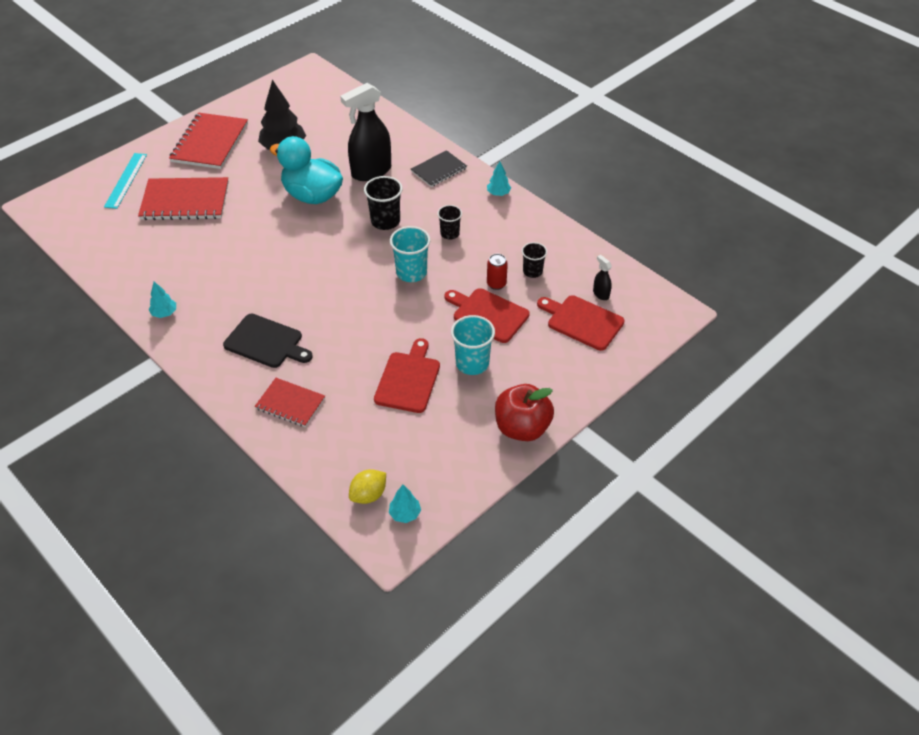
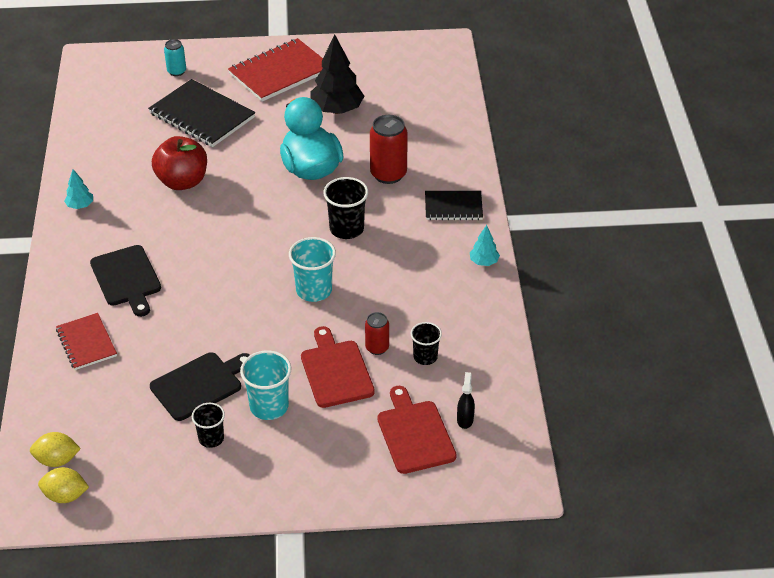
camera: 40 degrees right, 5 degrees down
turquoise ruler [104,153,147,209] -> turquoise can [164,39,186,76]
red notebook [138,177,229,220] -> black notebook [148,79,255,147]
black spray bottle [340,83,391,181] -> red can [370,115,408,184]
red cutting board [374,338,440,413] -> black cutting board [150,352,250,421]
turquoise tree [389,485,421,523] -> yellow lemon [38,467,89,503]
black cup [437,205,462,240] -> black cup moved to [192,403,225,448]
red apple [495,384,554,441] -> red apple moved to [152,136,207,190]

